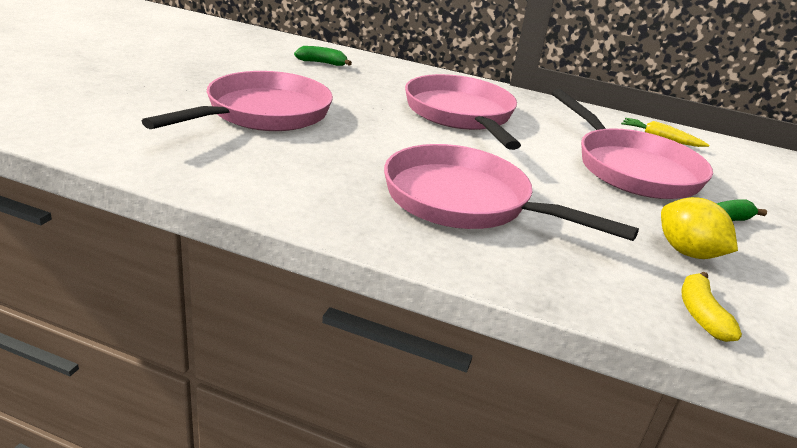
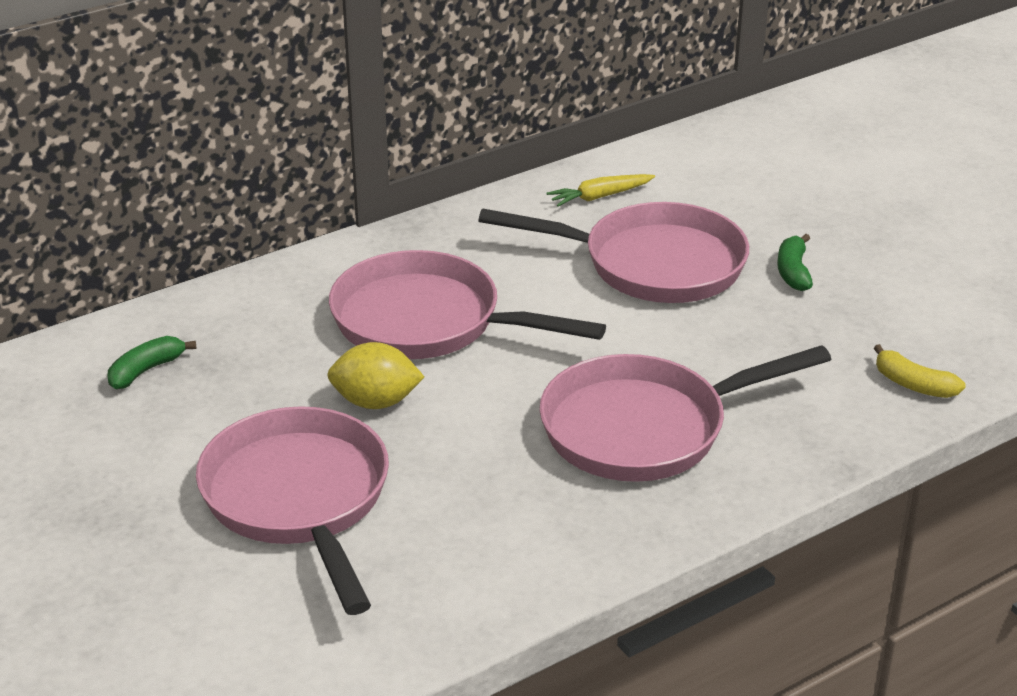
camera: 50 degrees left, 5 degrees up
yellow lemon [661,197,738,259] -> yellow lemon moved to [327,342,424,409]

